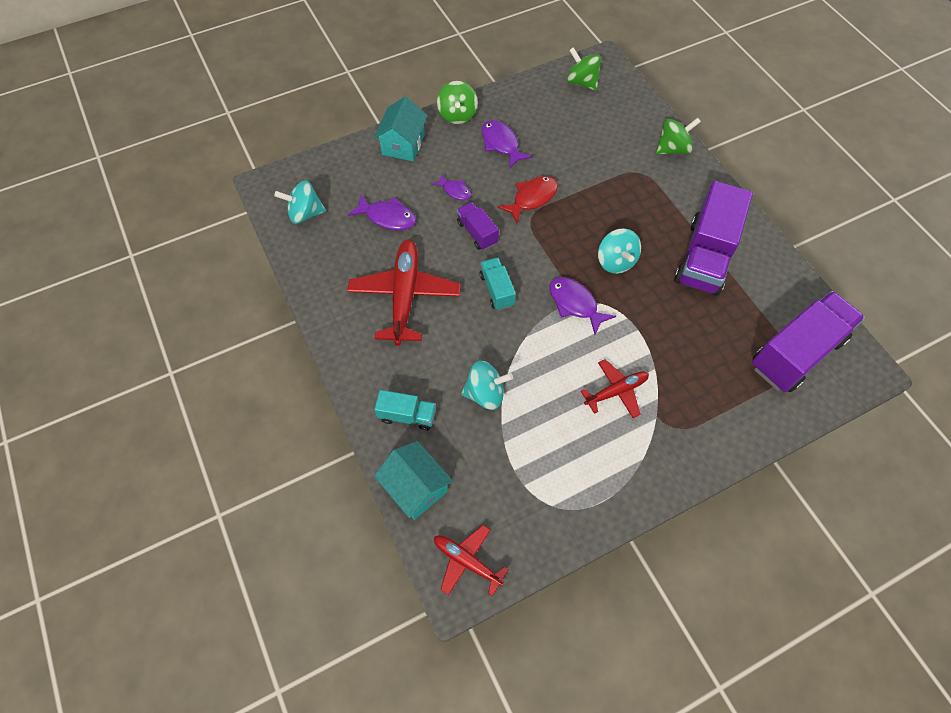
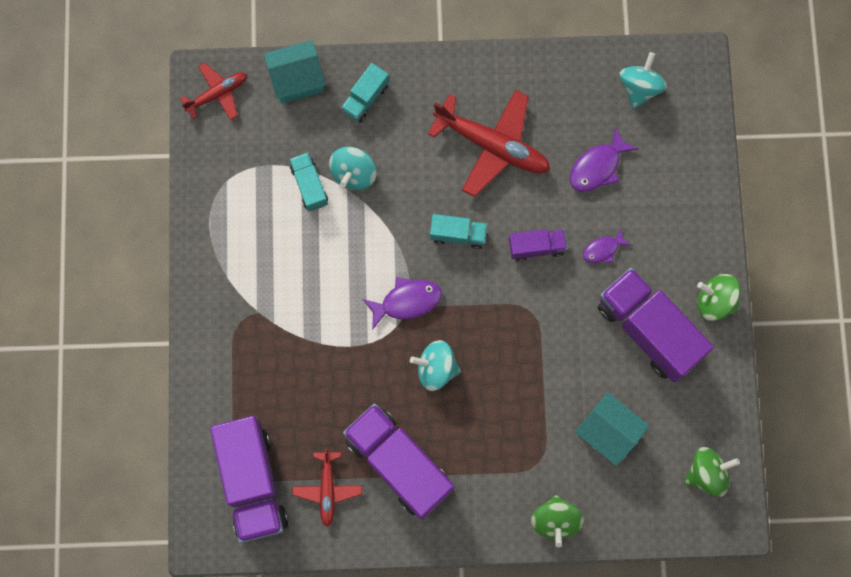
camera: 115 degrees right, 15 degrees up
turquoise house [374,97,428,161] -> turquoise house moved to [575,392,649,466]
purple fish [482,120,533,168] -> purple truck [598,268,714,383]
red fish [498,176,558,224] -> none
red plane [581,359,649,418] -> red plane moved to [292,448,362,527]
none -> turquoise truck [289,152,328,212]

